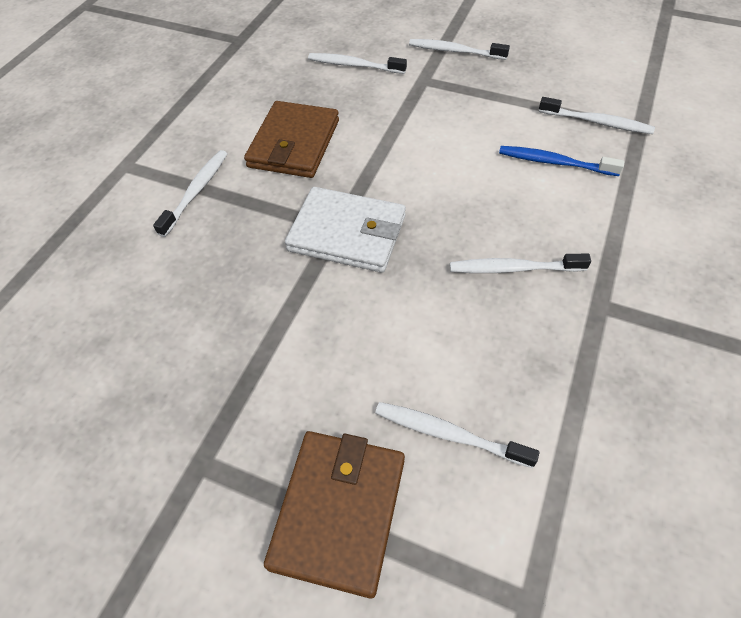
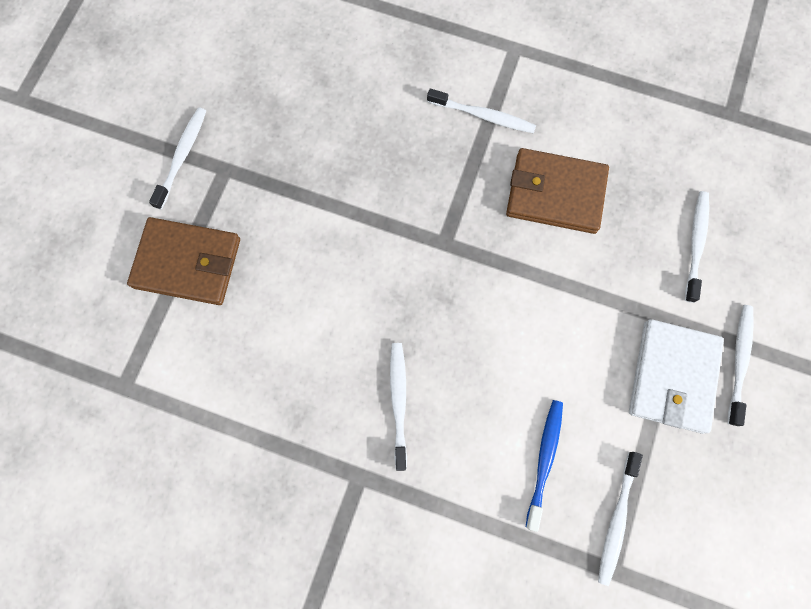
camera: 85 degrees right, 20 degrees up
white wallet [285,187,406,273] -> white wallet moved to [629,319,724,434]
white toothbrush [375,402,539,468] -> white toothbrush moved to [149,107,206,210]

